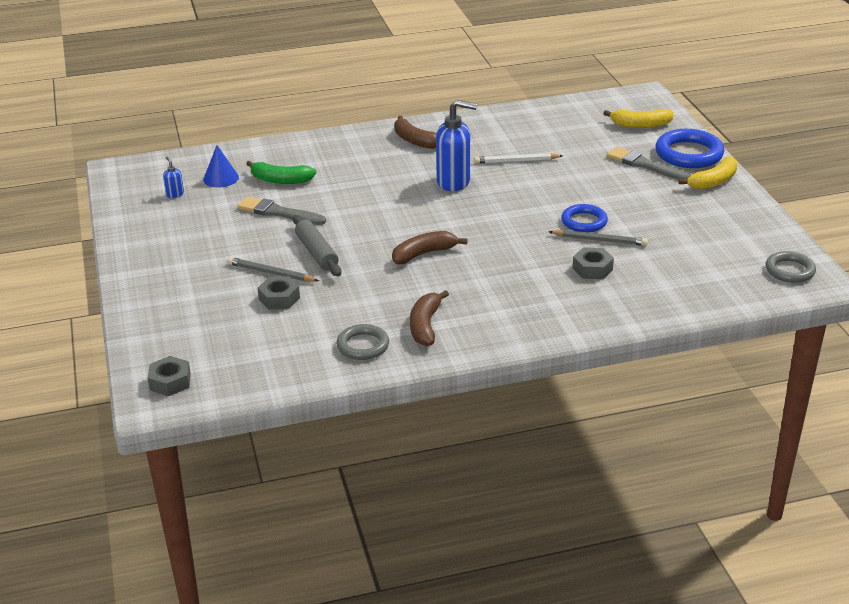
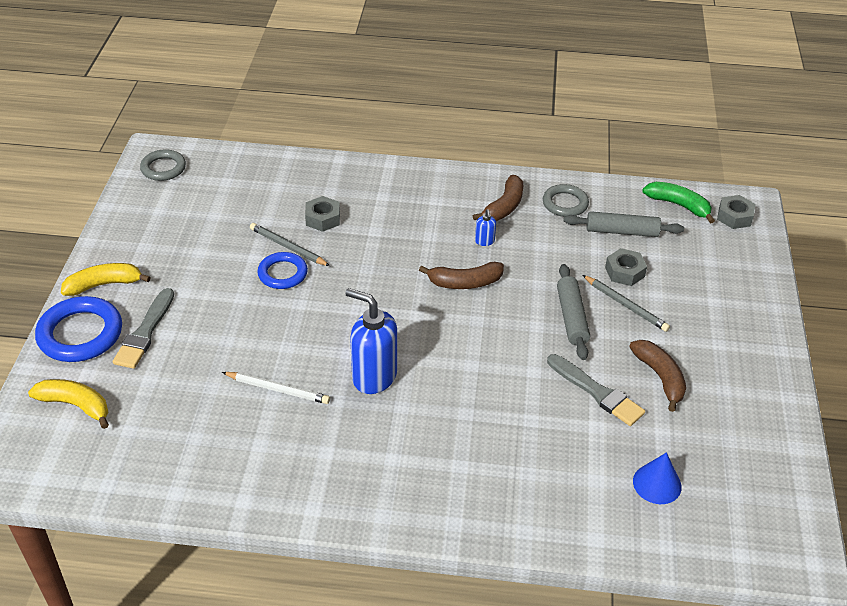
camera: 160 degrees left, 10 degrees up
blue soap dispenser [163,157,184,198] -> blue soap dispenser moved to [475,209,496,246]
green banana [246,161,317,184] -> green banana moved to [642,182,715,224]
brown banana [394,116,436,149] -> brown banana moved to [629,340,686,412]
grey brush [607,147,691,180] -> grey brush turned 45 degrees clockwise [113,288,174,369]
none -> grey rolling pin [564,211,684,237]

